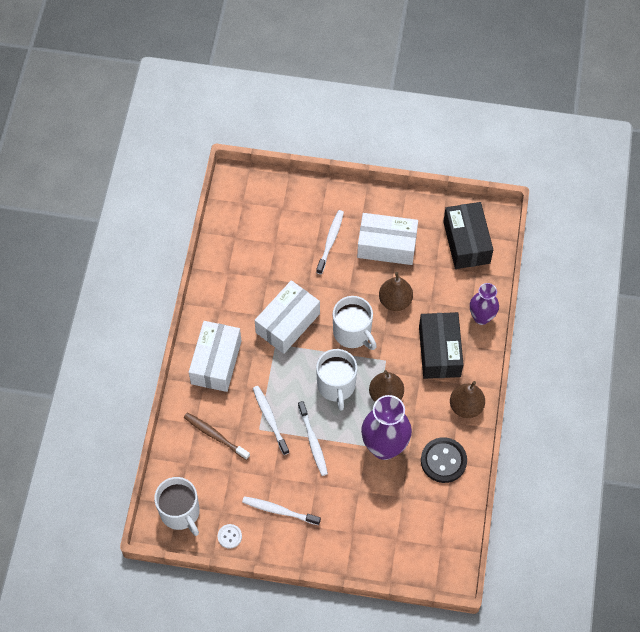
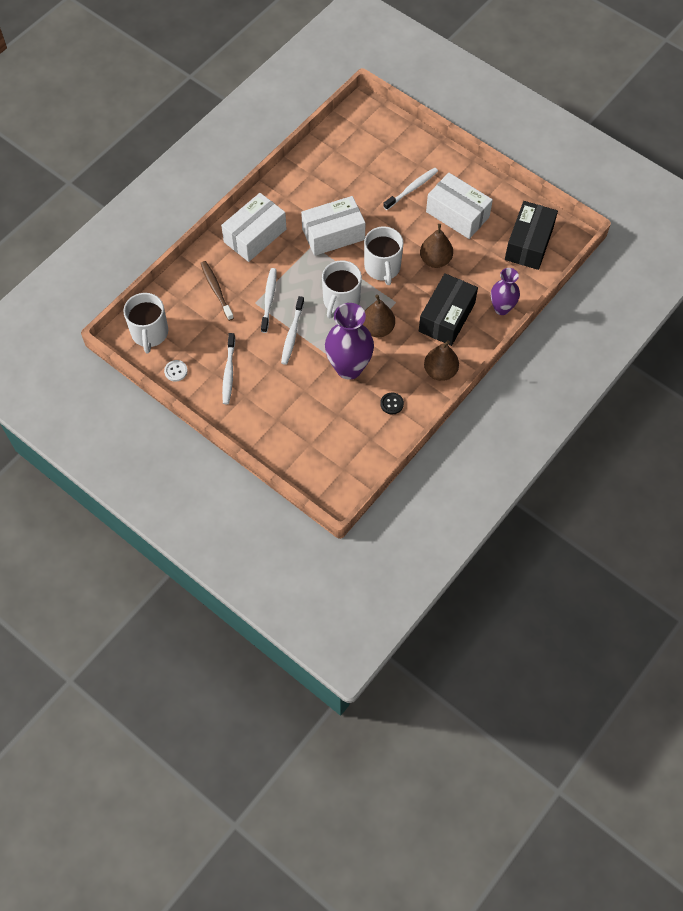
camera: 30 degrees right, 0 degrees up
white toothbrush [242,496,321,525] -> white toothbrush turned 135 degrees counterclockwise [222,333,235,404]
black button [421,437,467,483] -> black button [380,393,404,415], size x0.52

